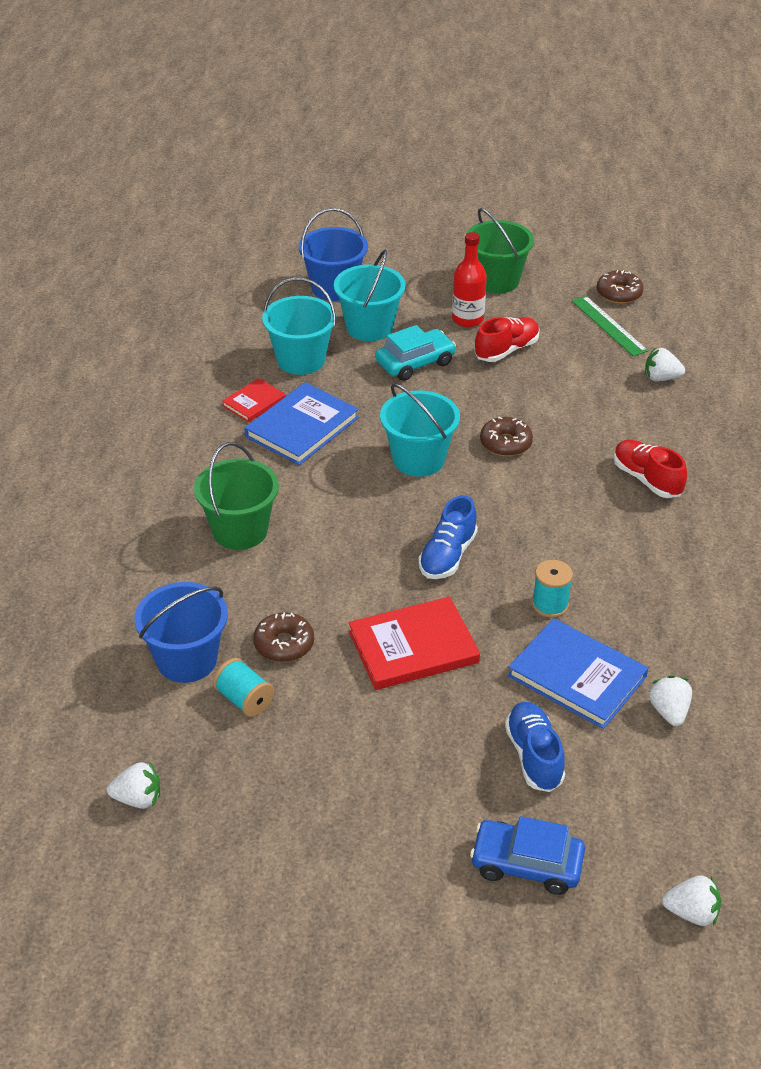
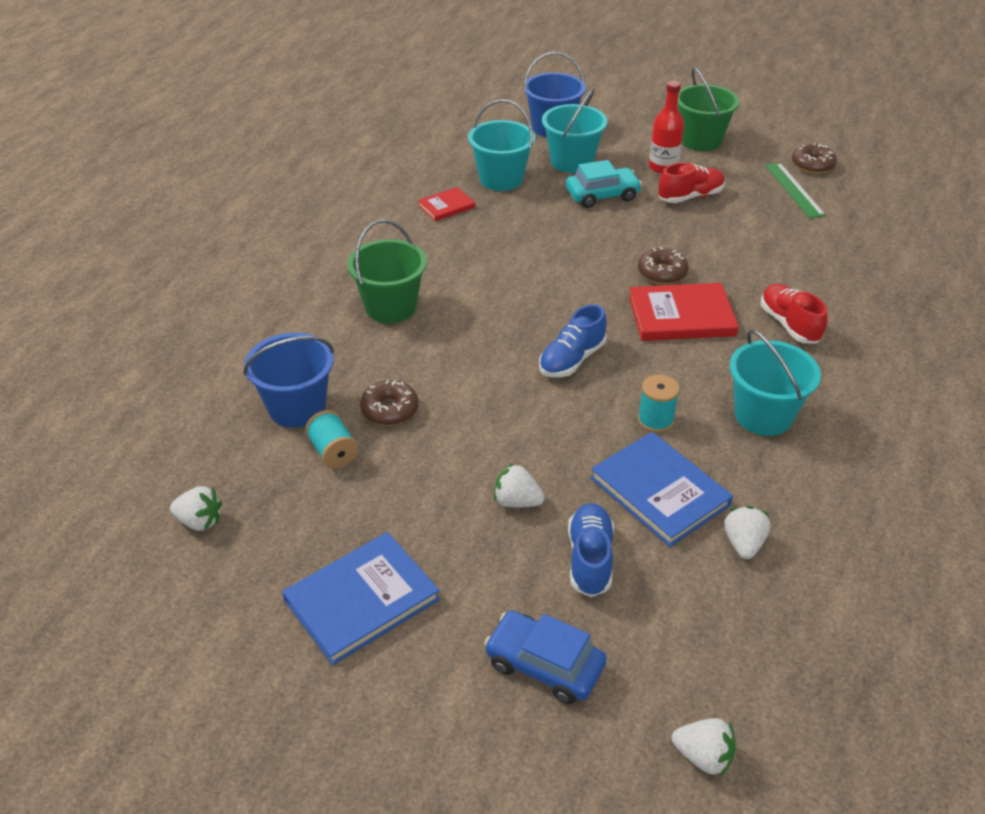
camera: 15 degrees right, 0 degrees up
blue book [245,382,359,465] -> blue book moved to [282,532,440,665]
red book [349,597,480,690] -> red book moved to [629,283,739,341]
turquoise bucket [380,383,460,477] -> turquoise bucket moved to [729,329,821,436]
white strawberry [645,348,685,381] -> white strawberry moved to [494,463,545,507]

